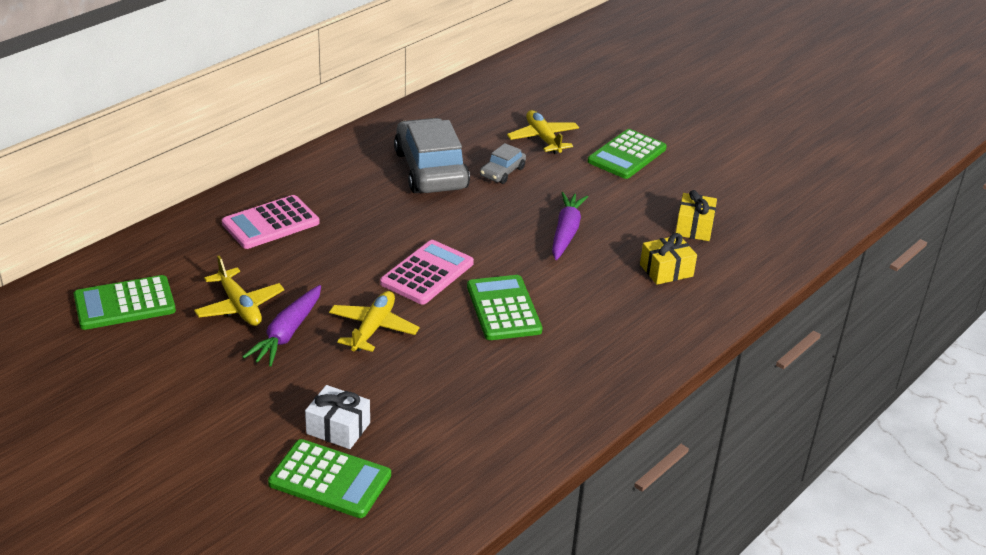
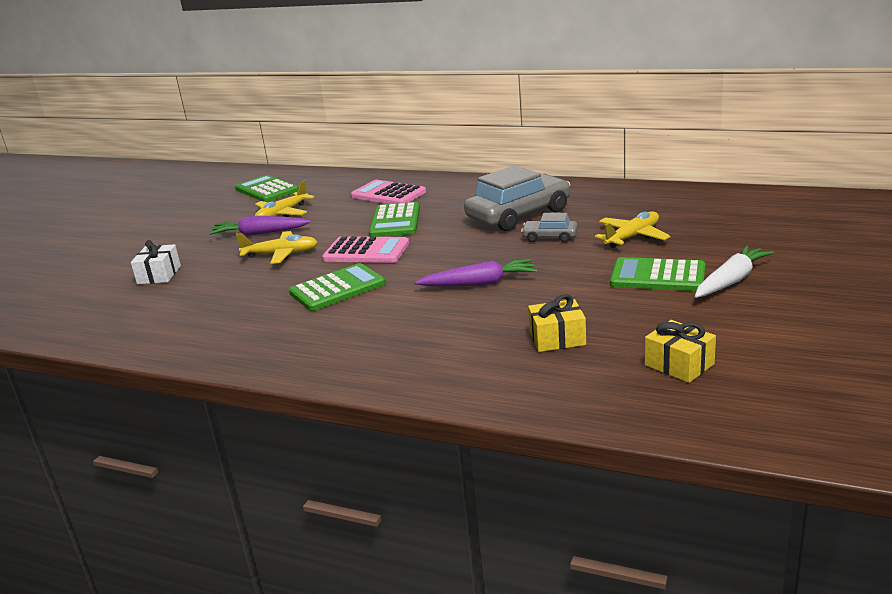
camera: 75 degrees right, 10 degrees down
green calculator [268,439,391,518] -> green calculator moved to [369,202,420,237]
yellow gift [640,233,697,285] -> yellow gift moved to [645,320,716,383]
none -> white carrot [695,245,774,298]

